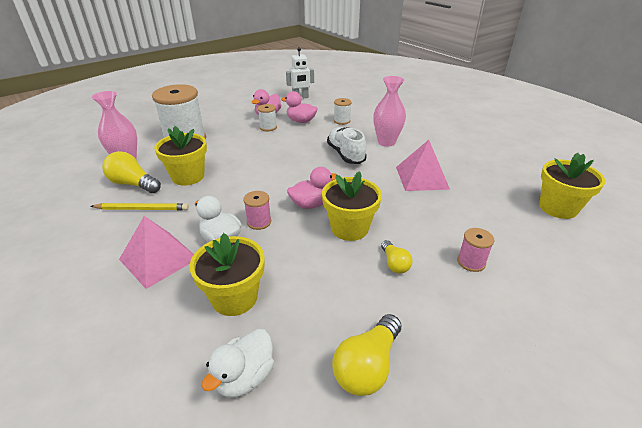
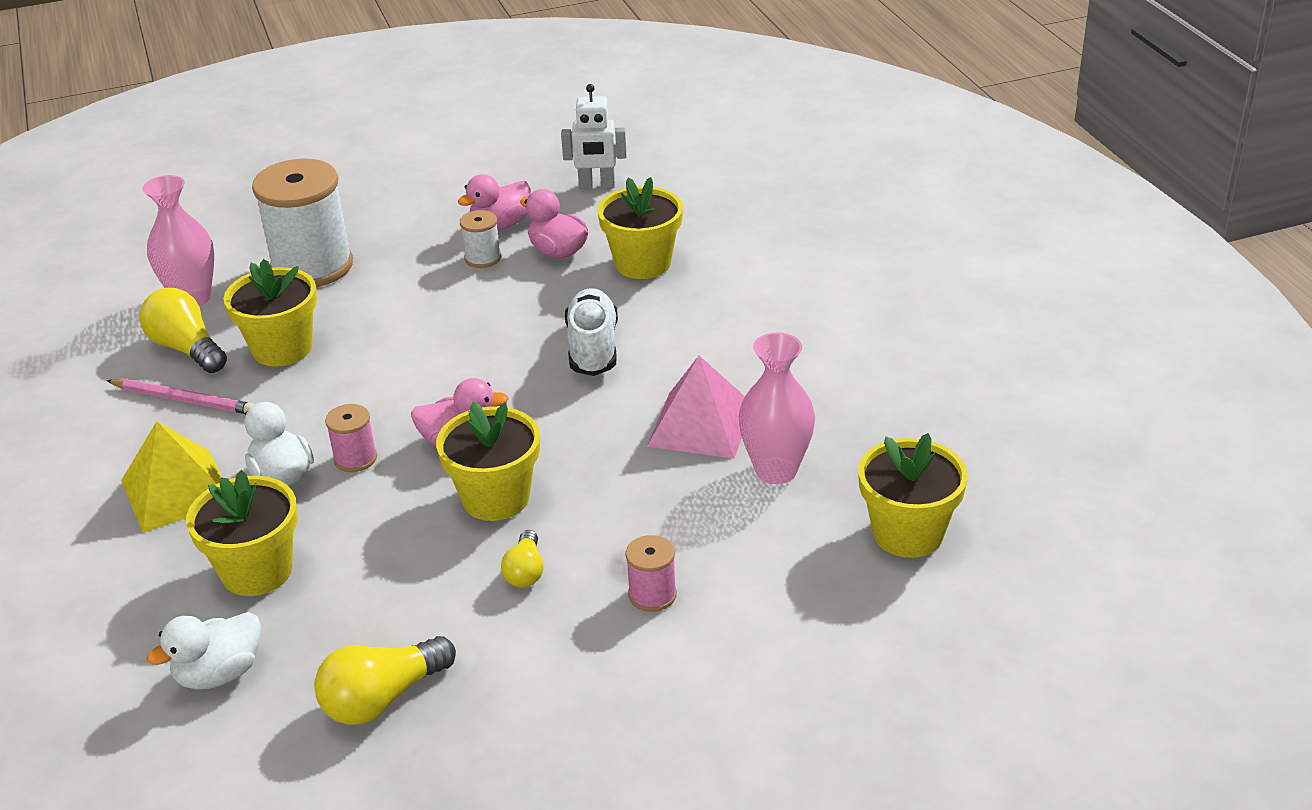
camera: 20 degrees right, 0 degrees up
yellow pencil [91,203,189,210] -> pink pencil [106,379,255,414]
pink pyramid [119,216,194,289] -> yellow pyramid [121,421,222,533]
white spool [334,98,351,125] -> yellow flower pot [597,177,683,279]
pink vase [373,76,406,147] -> pink vase moved to [738,333,815,484]

